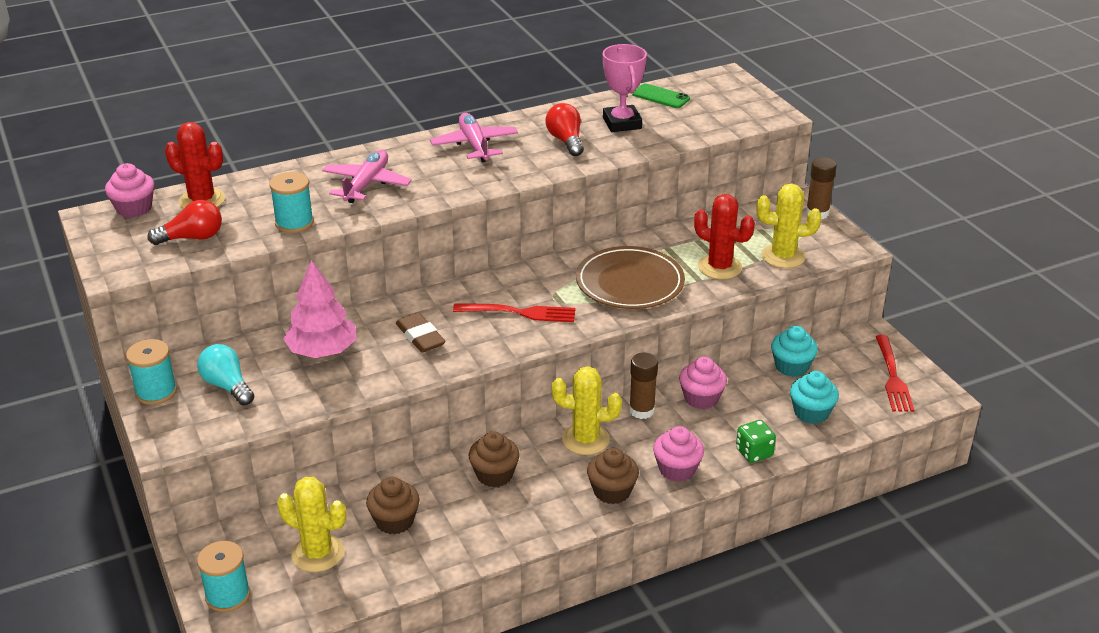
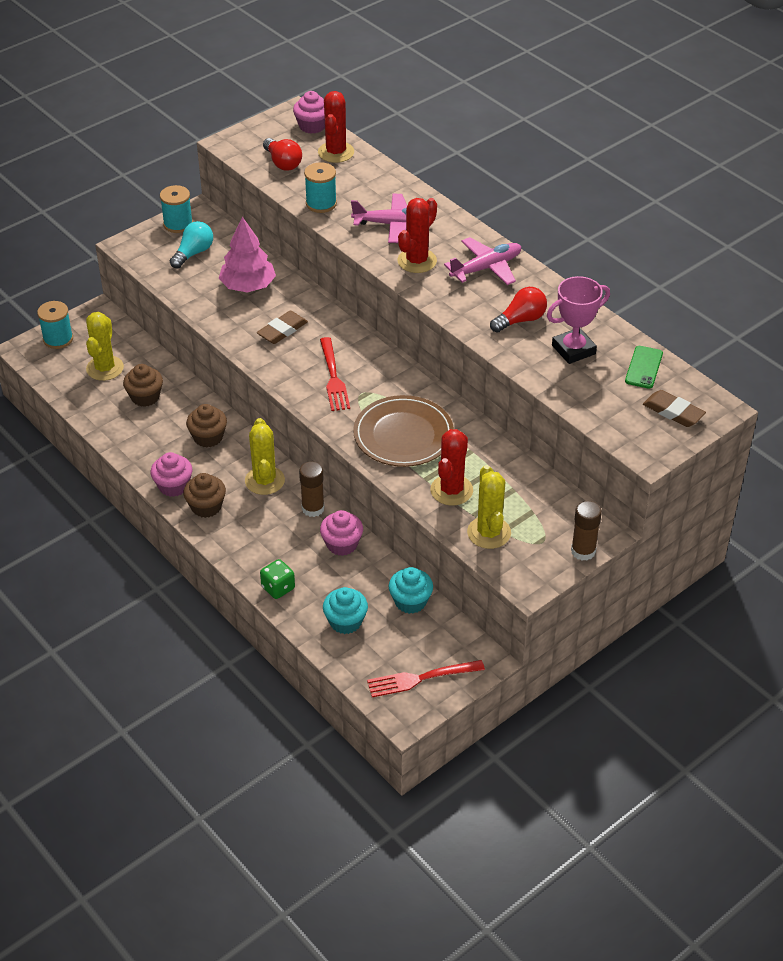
camera: 75 degrees right, 10 degrees up
pink cupcake [653,426,704,482] -> pink cupcake moved to [151,452,192,497]
none -> red cactus [397,198,437,273]
none -> brown eraser [643,390,706,427]

